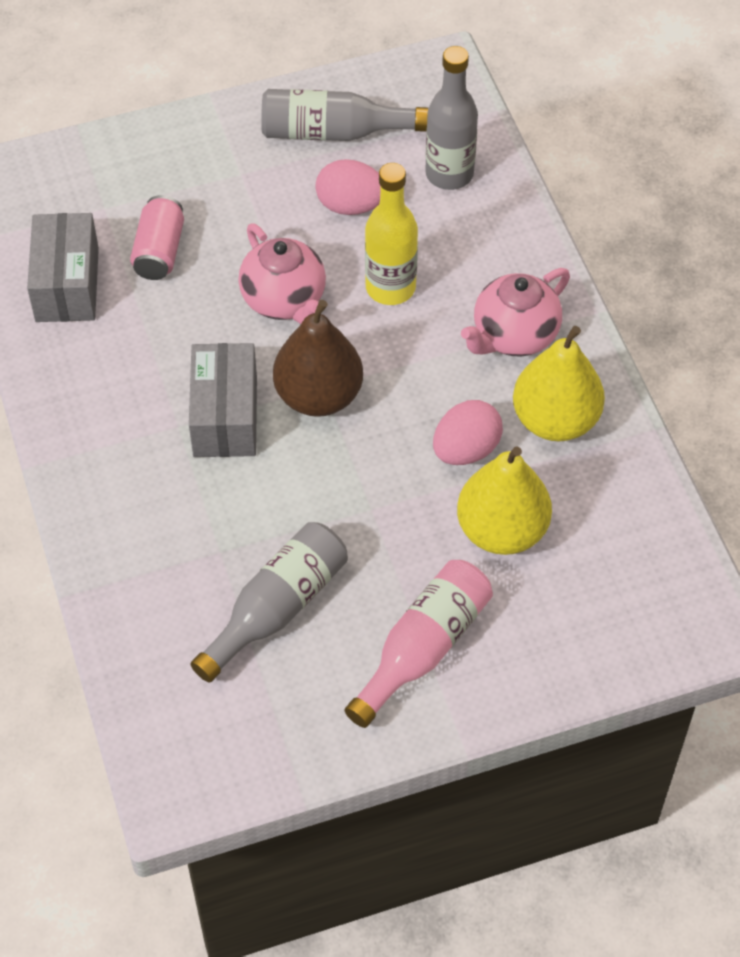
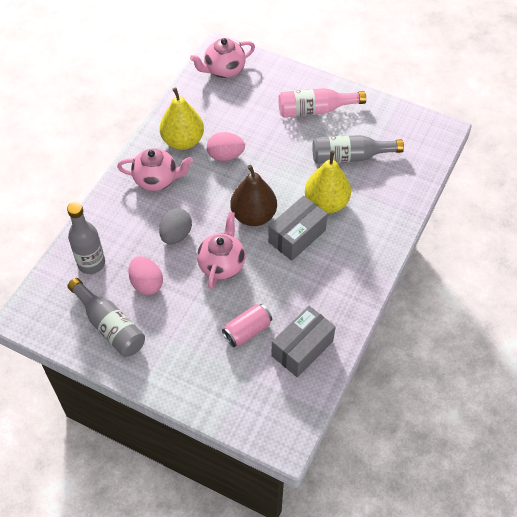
camera: 135 degrees left, 0 degrees up
yellow bottle [365,163,418,305] -> grey egg [159,208,192,244]
yellow pear [457,446,552,555] -> yellow pear moved to [305,151,351,213]
none -> pink teapot [190,38,255,78]

